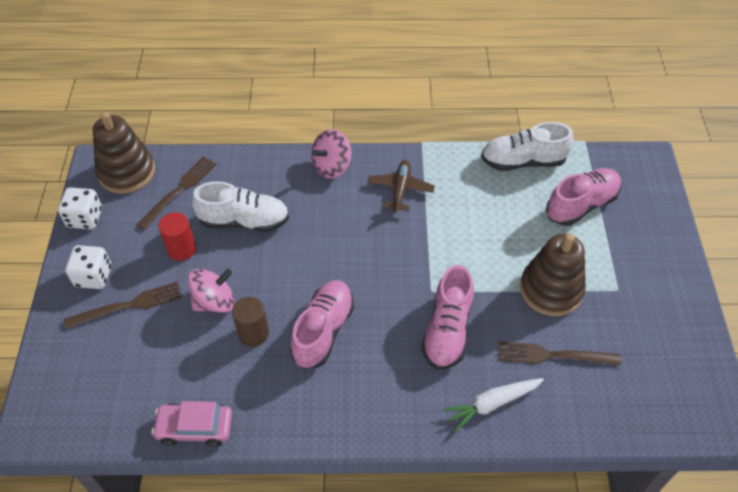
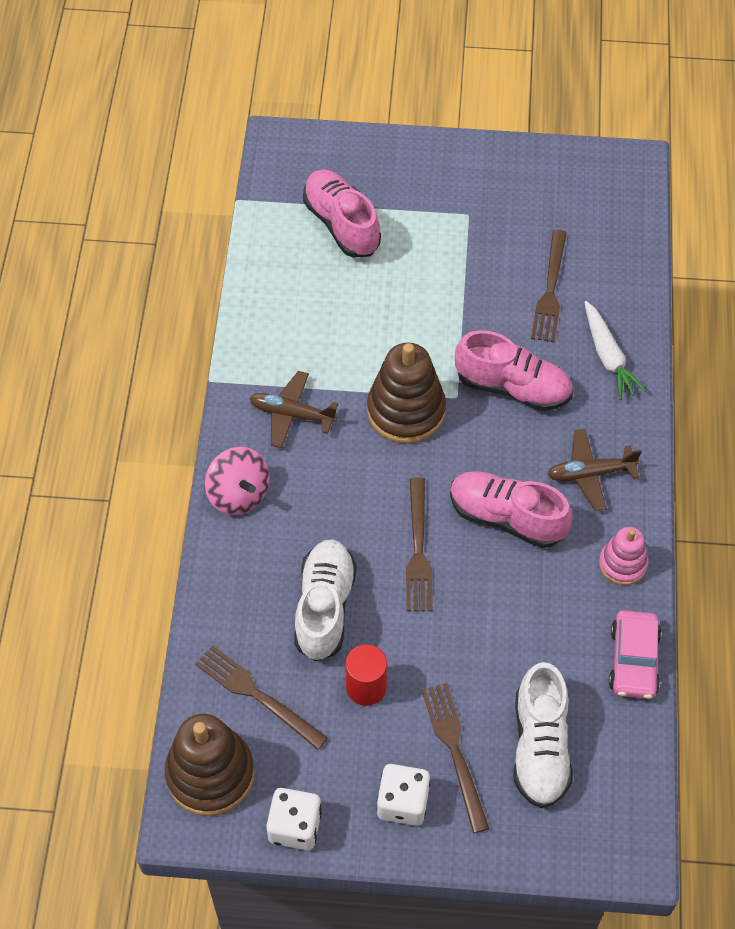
camera: 85 degrees left, 5 degrees up
pink spinning top [188,269,235,313] -> none
brown cylinder [232,297,269,347] -> none
white shoe [481,122,574,171] -> white shoe moved to [514,662,572,808]
brown stacking toy [520,233,586,316] -> brown stacking toy moved to [367,343,446,444]
none -> brown fork [406,478,433,611]
none -> brown plane [547,429,642,511]
none -> pink stacking toy [599,527,648,585]

